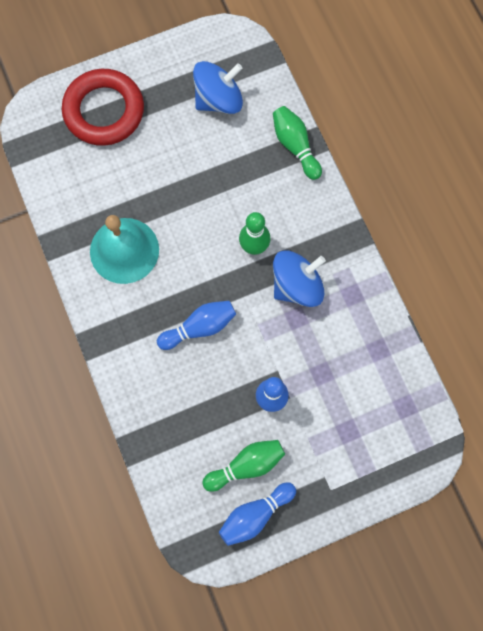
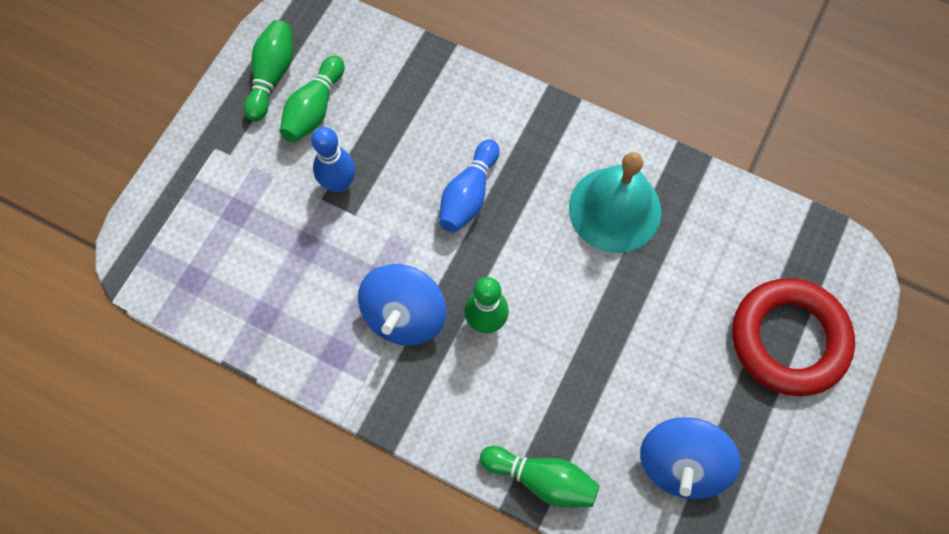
camera: 140 degrees right, 5 degrees down
blue bowling pin [219,482,296,546] -> green bowling pin [244,20,293,122]

